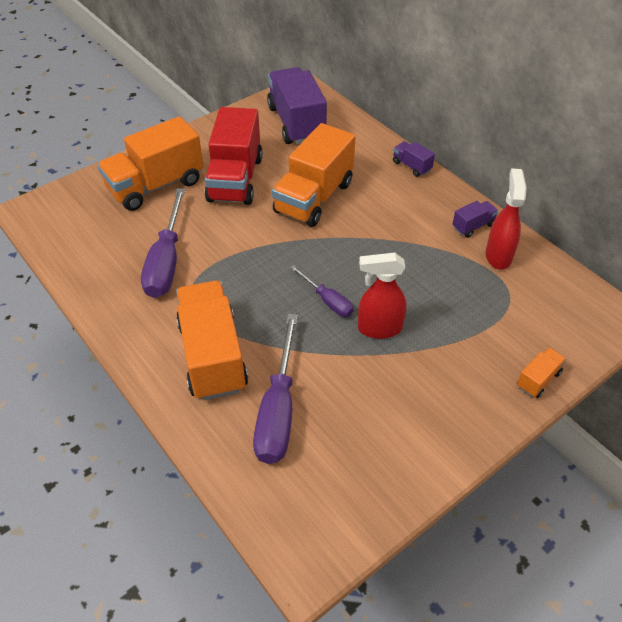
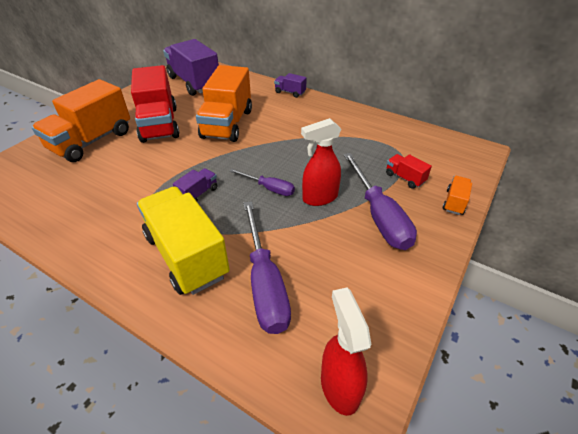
camera: 20 degrees left, 5 degrees down
purple screwdriver [141,188,185,298] -> purple screwdriver moved to [343,153,417,250]
orange truck [176,281,248,400] -> yellow truck [137,186,230,295]
purple truck [452,201,499,238] -> purple truck moved to [173,168,217,201]
red spray bottle [486,168,527,270] -> red spray bottle moved to [321,287,372,416]
none -> red truck [386,154,432,189]

